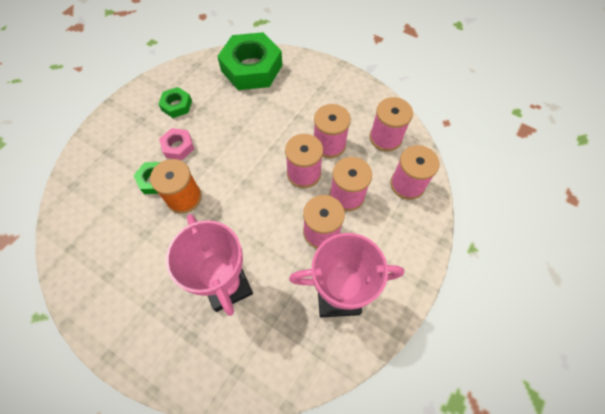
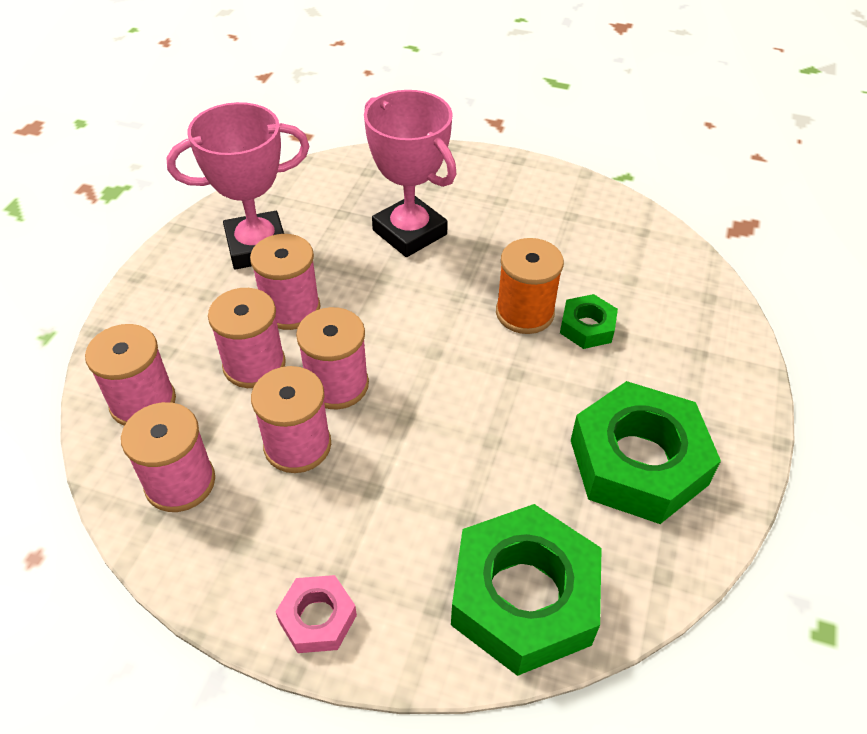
camera: 165 degrees right, 15 degrees down
green nut [158,87,192,118] -> green nut [571,381,721,524], size x2.08
pink nut [159,128,194,160] -> pink nut moved to [275,575,357,653]

